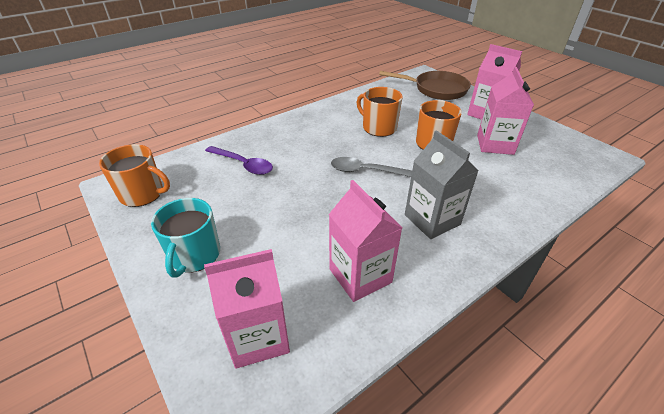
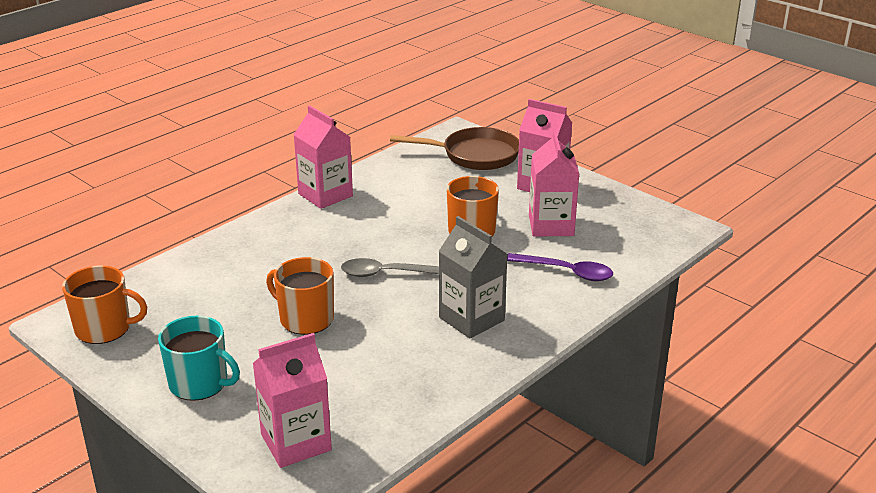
camera: 10 degrees left, 10 degrees down
turquoise mug [151,198,220,278] -> turquoise mug turned 60 degrees counterclockwise [158,316,240,401]
purple spoon [205,146,273,175] -> purple spoon moved to [507,253,613,281]
pink carton [329,180,402,302] -> pink carton moved to [293,105,353,209]
orange mug [357,87,403,137] -> orange mug moved to [266,257,334,335]

